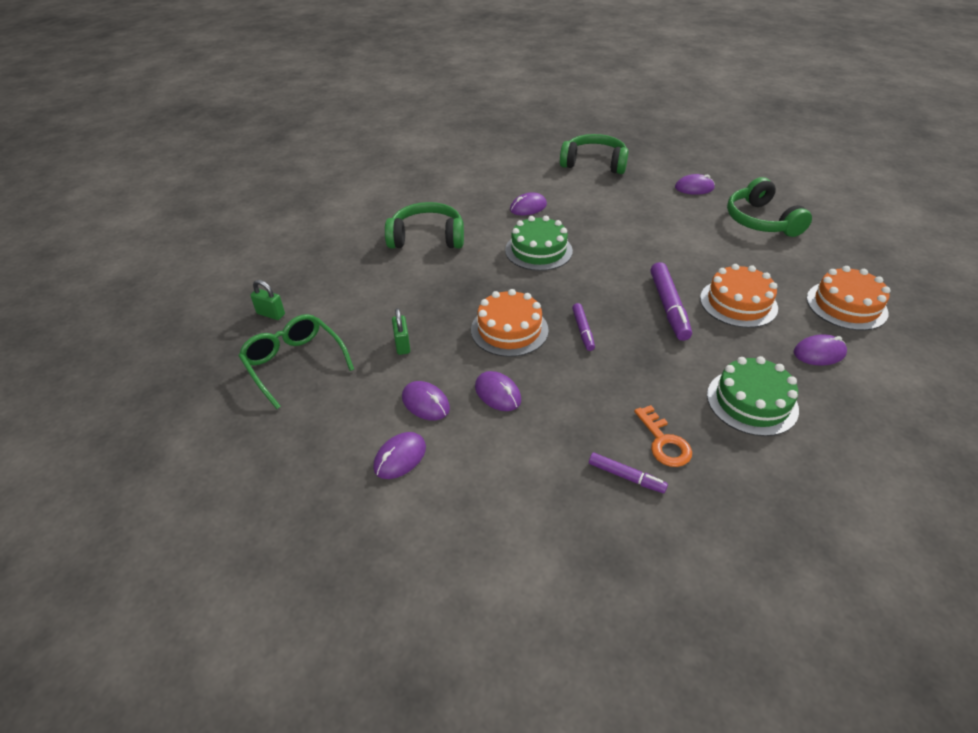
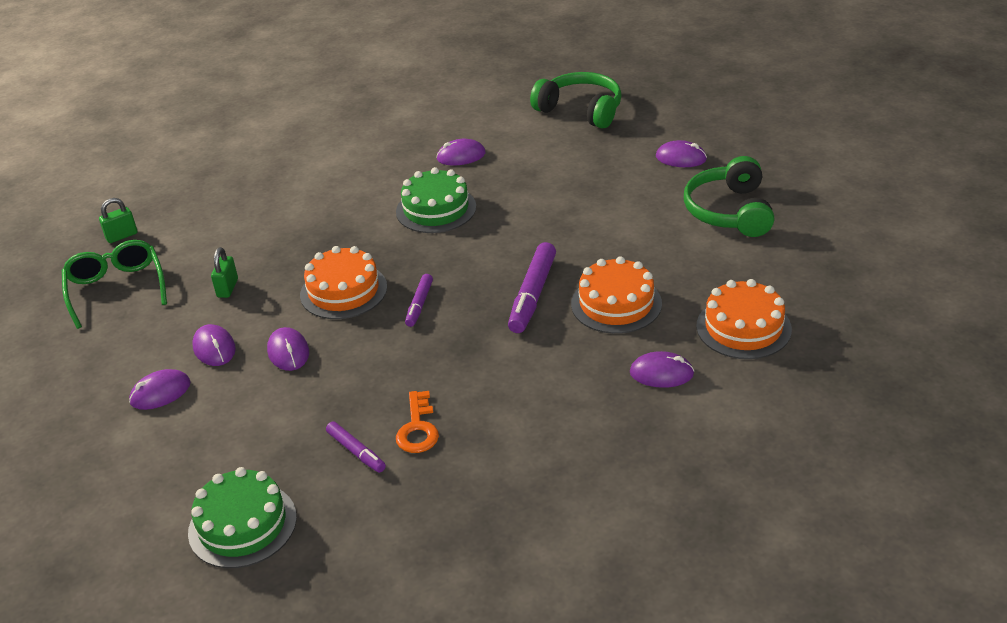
camera: 20 degrees right, 5 degrees down
green padlock [250,280,285,320] -> green padlock turned 75 degrees counterclockwise [99,198,137,243]
green headphones [385,202,464,248] -> none
green cake [707,356,799,436] -> green cake moved to [188,467,297,568]

